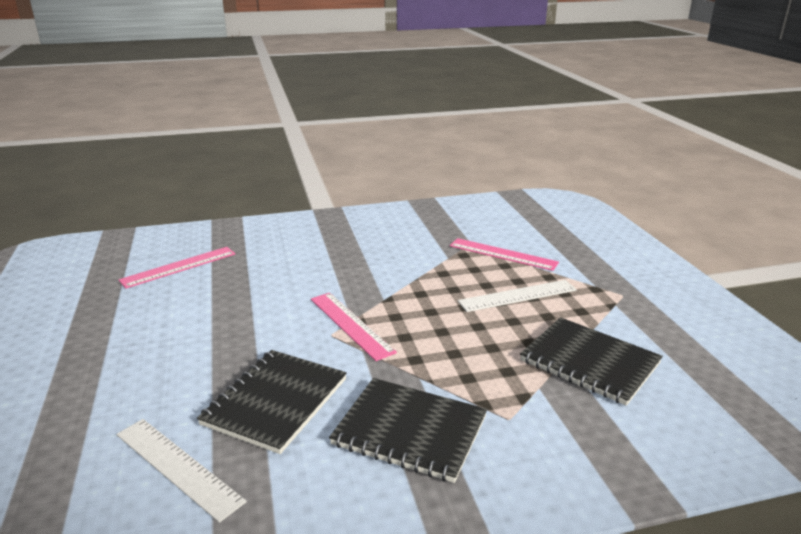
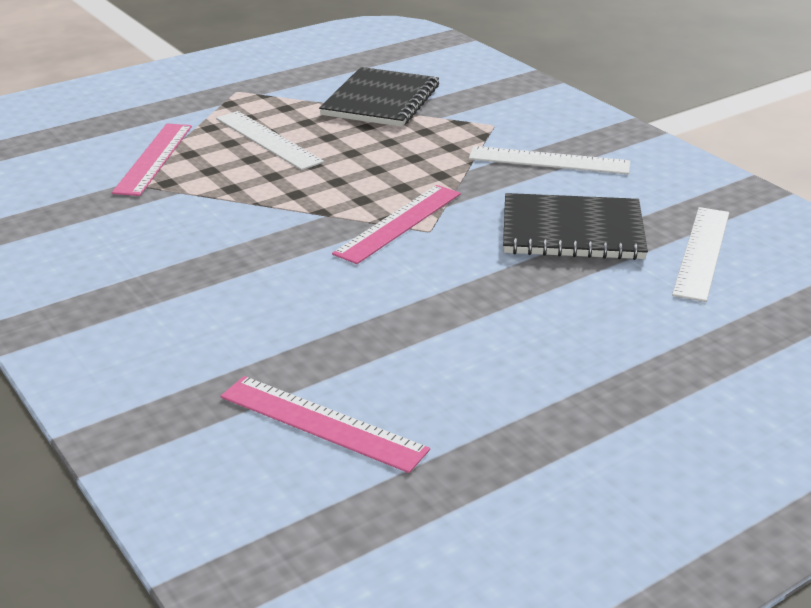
camera: 110 degrees left, 5 degrees up
black notebook [329,378,487,483] -> white ruler [469,146,630,174]

